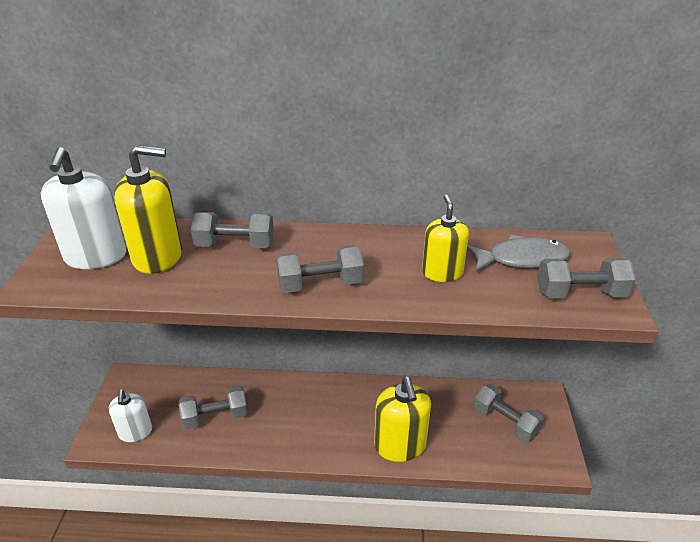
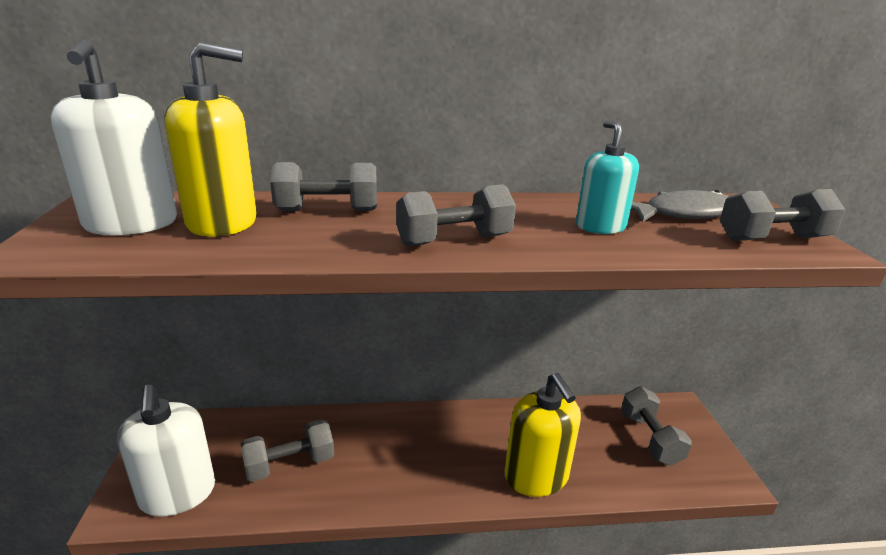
camera: 10 degrees left, 10 degrees down
white soap dispenser [109,389,152,442] -> white soap dispenser [117,385,215,517], size x1.54
yellow soap dispenser [422,195,469,282] -> turquoise soap dispenser [576,121,639,234]
grey dumbbell [473,384,544,443] -> grey dumbbell turned 45 degrees clockwise [621,387,692,466]

